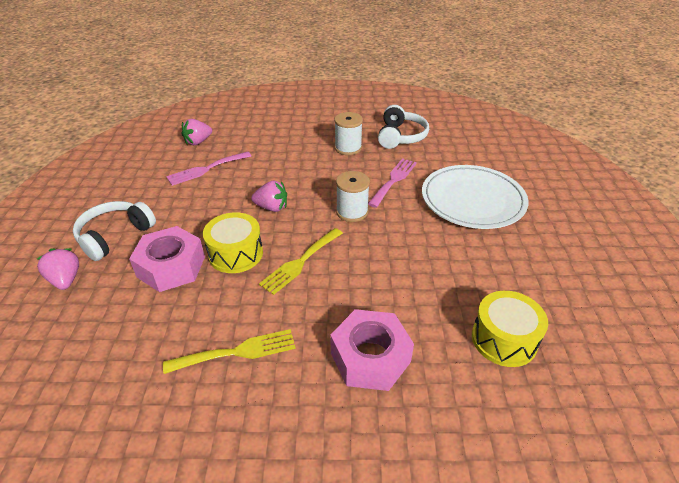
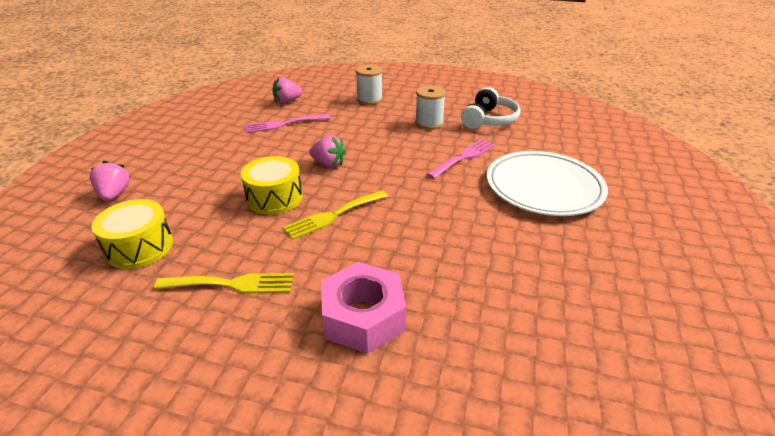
camera: 15 degrees right, 5 degrees down
white headphones [73,201,156,261] -> none
pink nut [129,226,205,292] -> none
white spool [336,171,370,222] -> white spool moved to [356,65,383,105]
yellow drum [472,291,548,367] -> yellow drum moved to [92,199,173,269]

